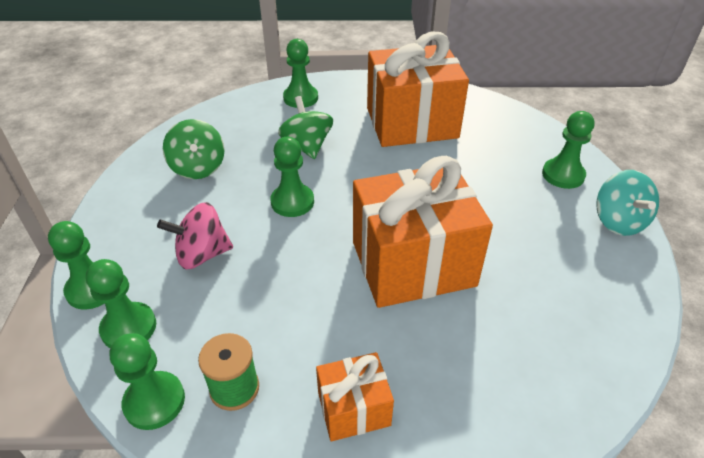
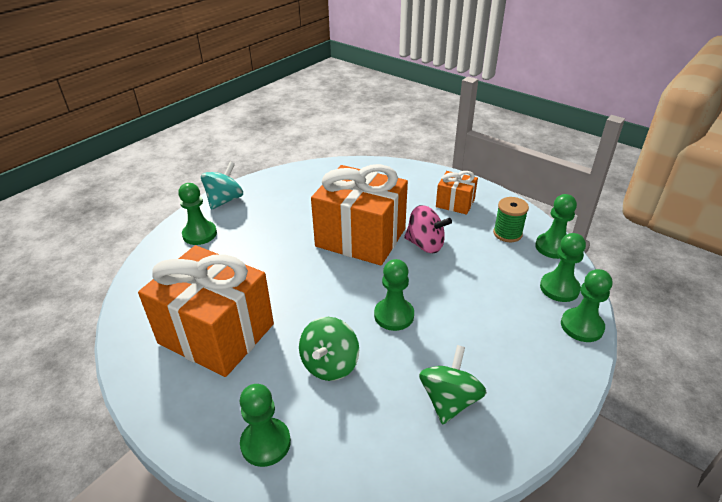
camera: 140 degrees left, 5 degrees down
pink spinning top [157,202,233,269] -> pink spinning top moved to [404,205,452,253]

